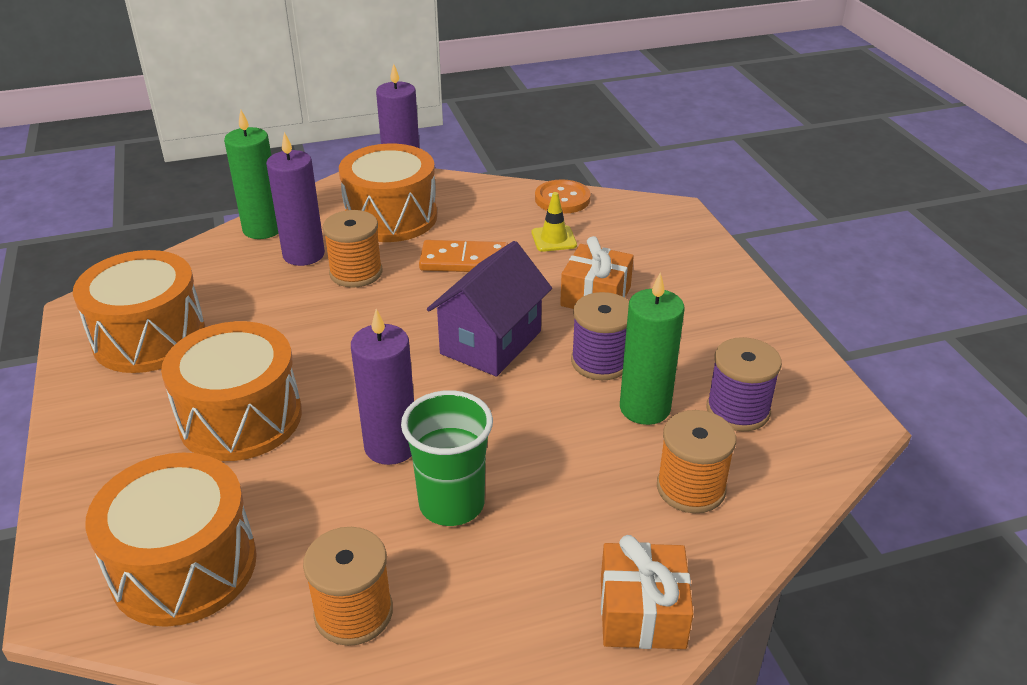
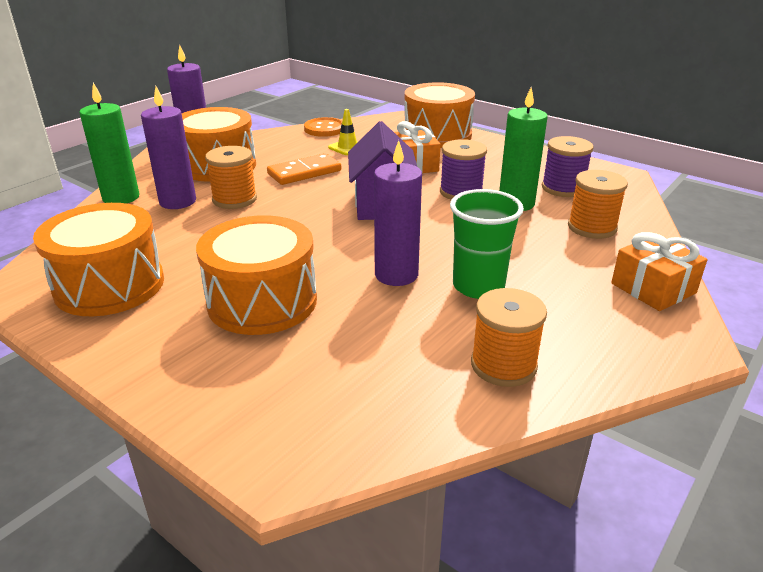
camera: 35 degrees left, 5 degrees down
orange drum [85,453,257,627] -> orange drum moved to [404,82,475,148]

